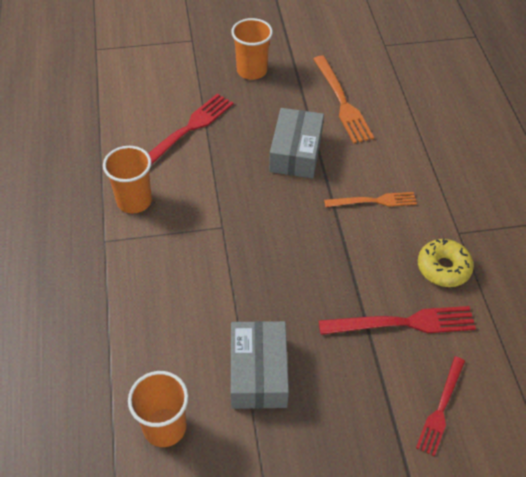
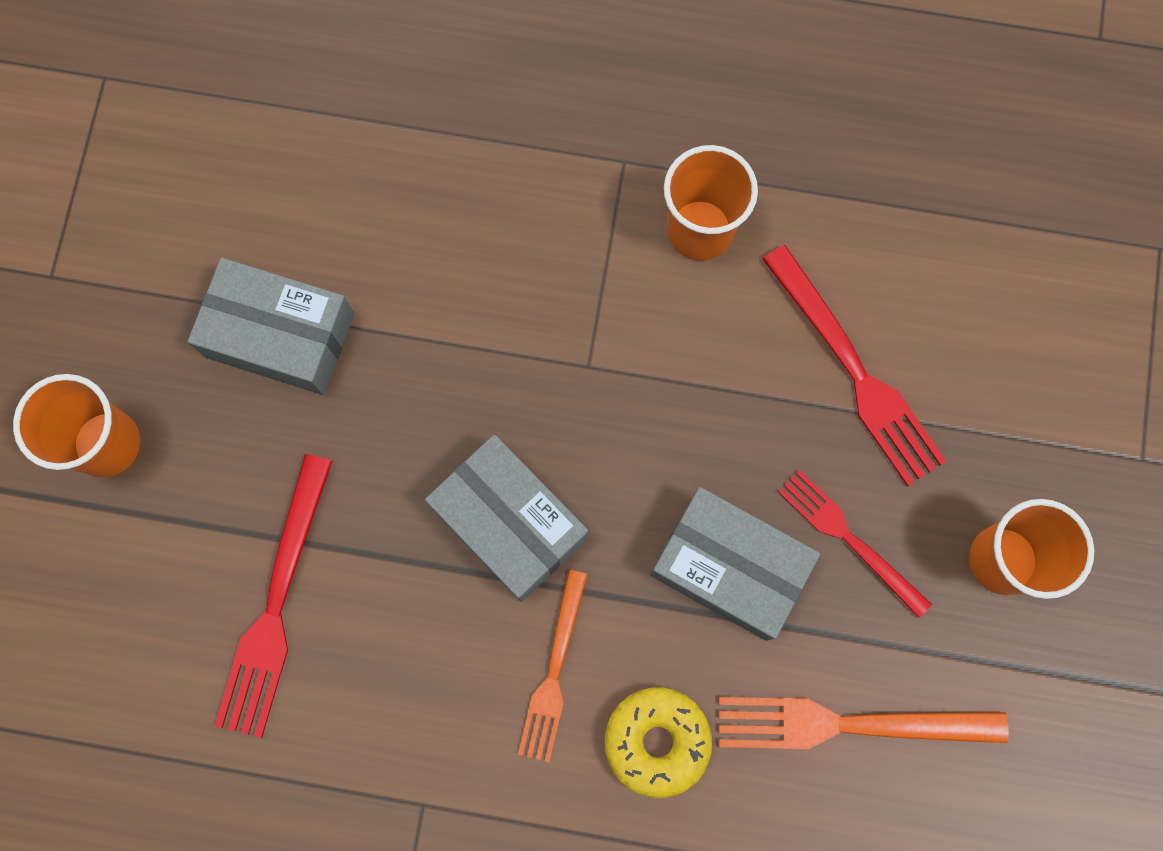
camera: 110 degrees right, 25 degrees up
orange cup [128,371,188,447] -> orange cup moved to [13,374,140,477]
red fork [416,356,465,456] -> red fork moved to [778,470,932,618]
yellow donut [418,238,474,287] -> yellow donut moved to [605,688,712,798]
none -> grey box [425,434,588,602]

